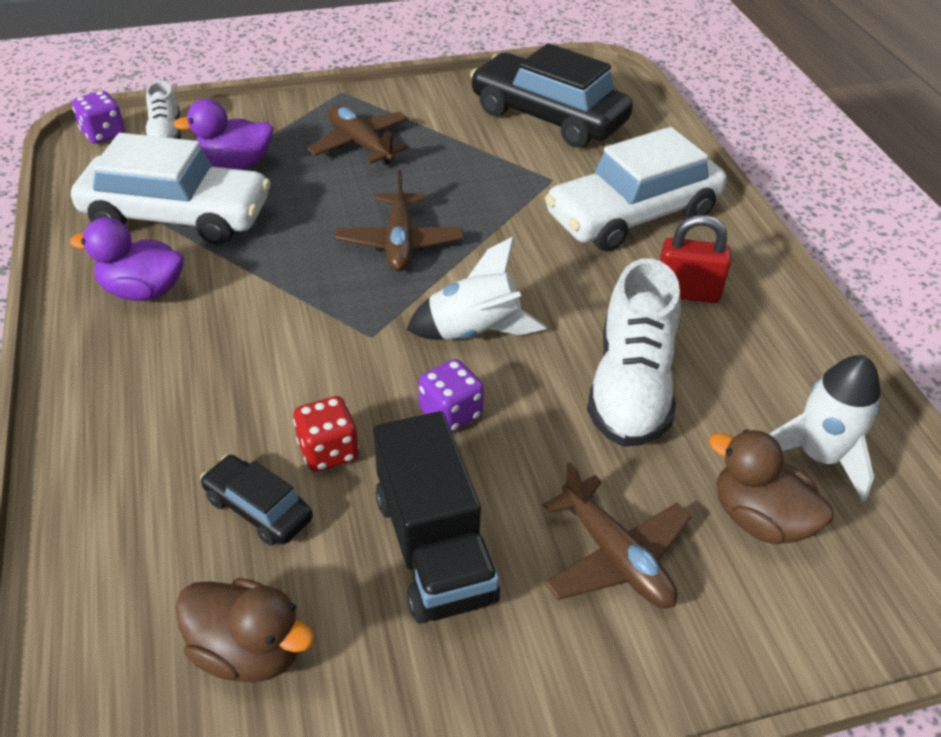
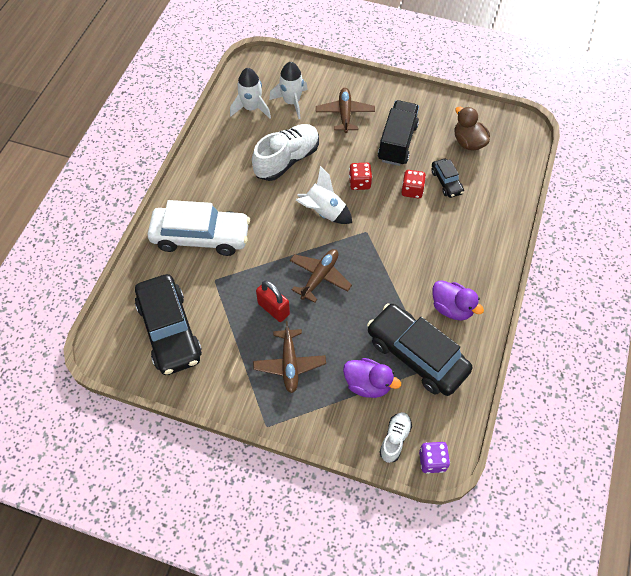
camera: 145 degrees left, 15 degrees up
white car [71,133,271,245] -> black car [367,303,473,396]
purple dice [419,359,484,432] -> red dice [349,163,372,190]
red padlock [660,215,731,303] -> red padlock moved to [256,280,290,322]
brown duck [709,429,834,544] -> white rocket [269,62,308,119]

